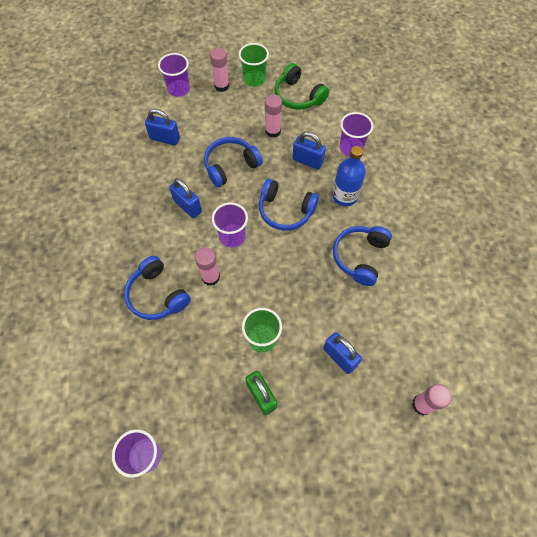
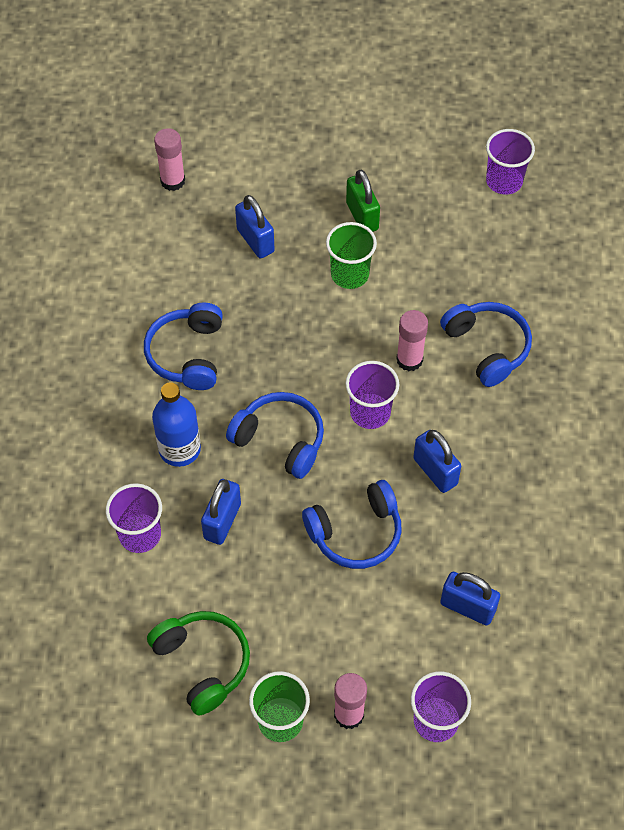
camera: 170 degrees left, 5 degrees down
pink glue stick [265,94,282,138] -> none
blue padlock [293,132,326,170] -> blue padlock turned 75 degrees clockwise [201,479,241,545]
blue headphones [333,226,392,286] -> blue headphones turned 150 degrees clockwise [144,303,223,390]

